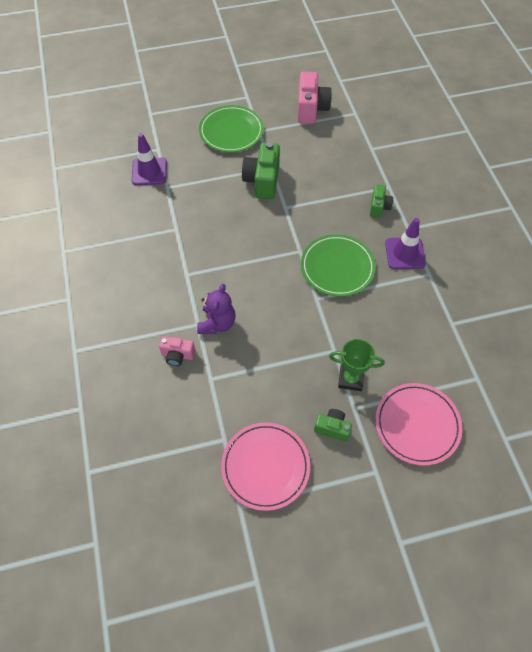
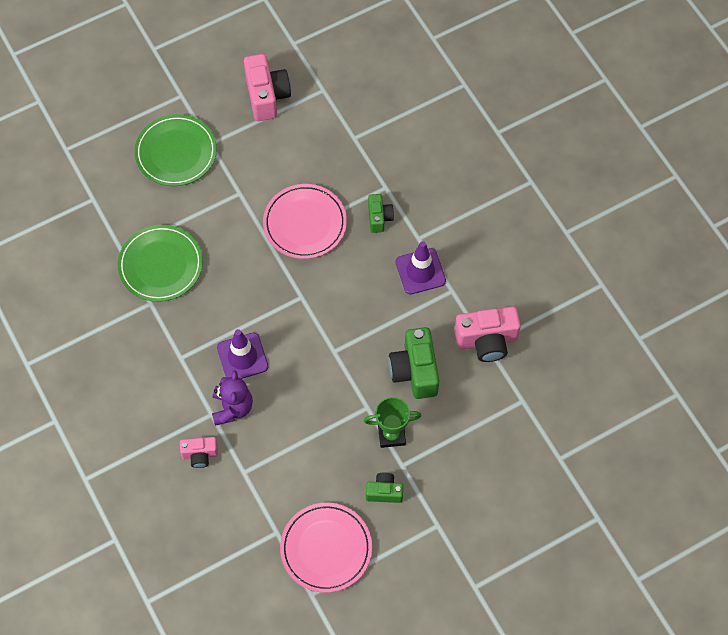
camera: 15 degrees left, 5 degrees up
purple traffic cone [132,133,167,185] -> purple traffic cone moved to [217,329,268,379]
green camera [242,142,280,199] -> green camera moved to [389,327,439,399]
green plate [301,234,376,297] -> green plate moved to [118,225,203,302]
pink plate [375,383,462,466] -> pink plate moved to [263,184,347,259]
none -> pink camera [454,306,521,362]

